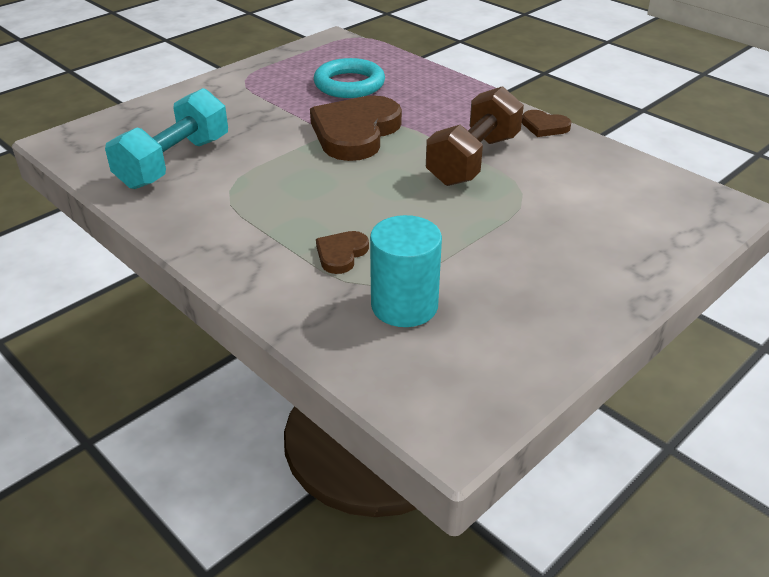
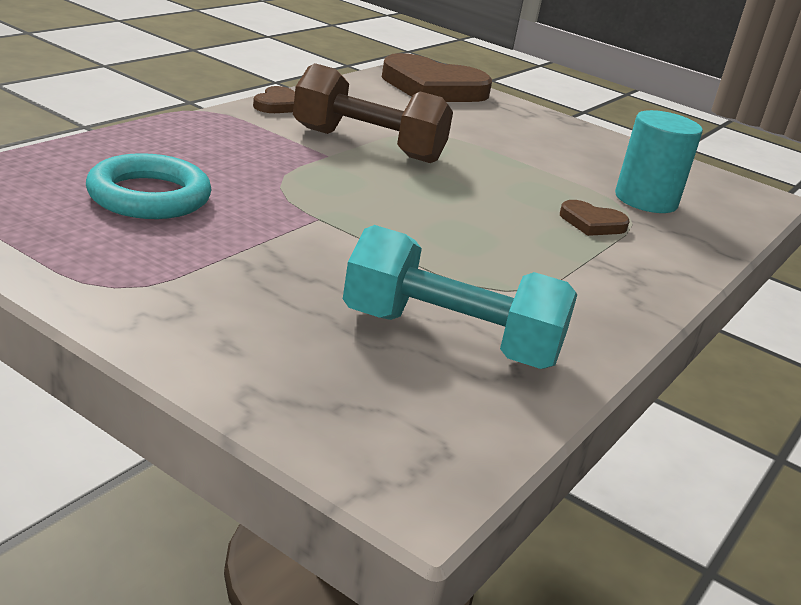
camera: 105 degrees left, 10 degrees down
brown heart [310,96,402,161] -> brown heart moved to [382,53,492,102]

